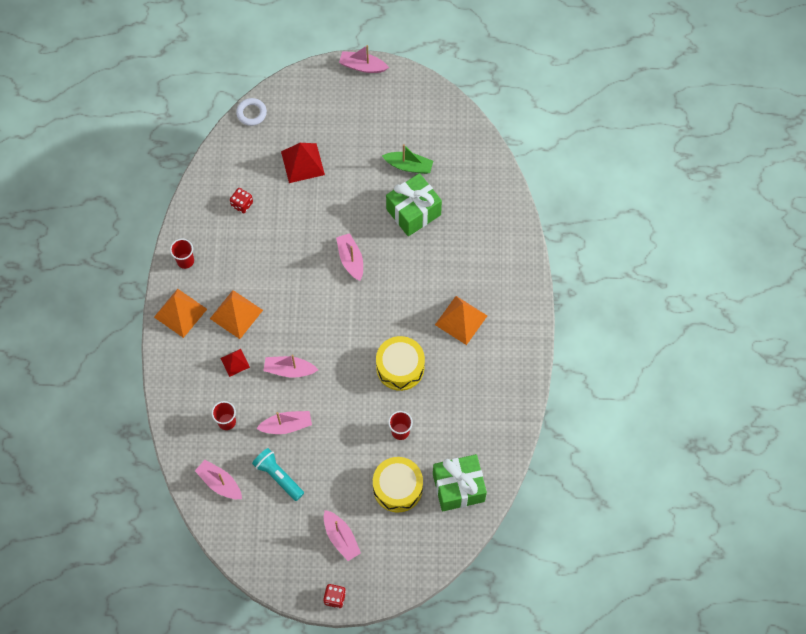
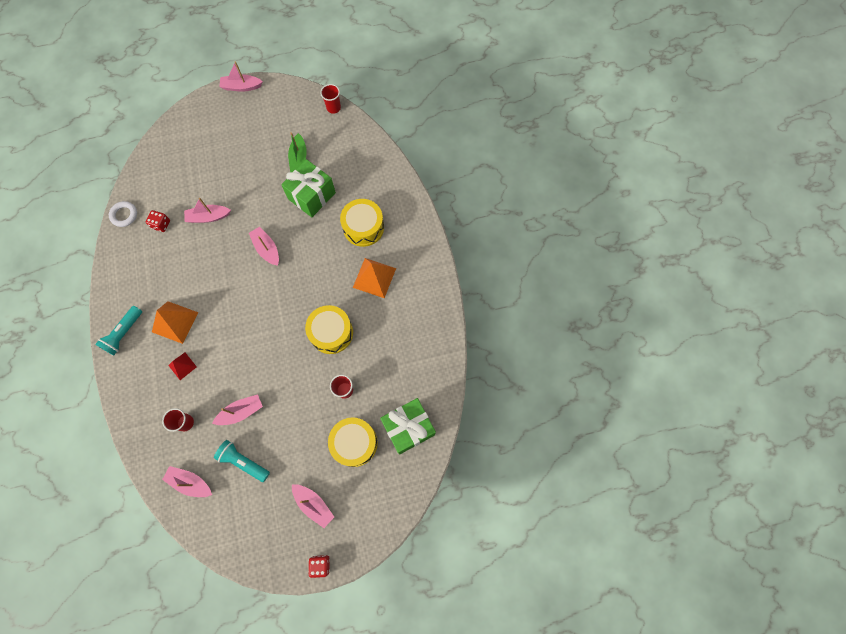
camera: 15 degrees left, 5 degrees up
orange pyramid [154,289,207,338] -> turquoise flashlight [95,306,142,356]
red cup [170,239,194,269] -> red cup moved to [320,84,341,114]
white ring [236,98,267,126] -> white ring moved to [109,201,137,227]
pink boat [264,355,318,378] -> pink boat moved to [184,198,231,223]
red pyramid [281,143,325,183] -> none
green boat [382,144,433,174] -> green boat turned 90 degrees clockwise [288,132,307,172]
none -> yellow drum [340,199,384,247]

